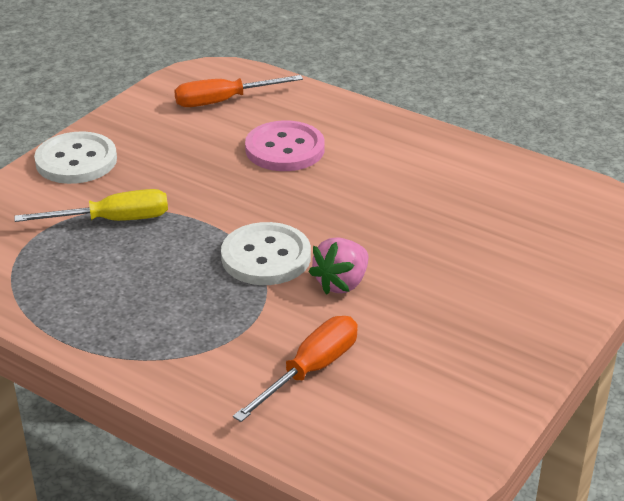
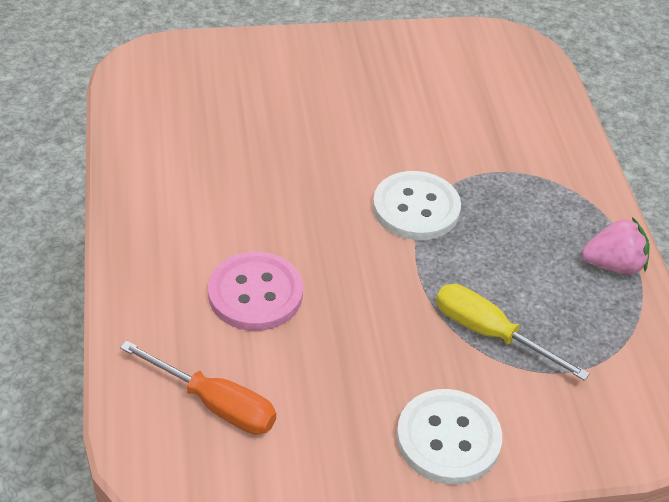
camera: 135 degrees left, 10 degrees up
orange screwdriver [233,316,358,422] -> none
pink strawberry [309,238,368,295] -> pink strawberry moved to [582,217,649,274]

